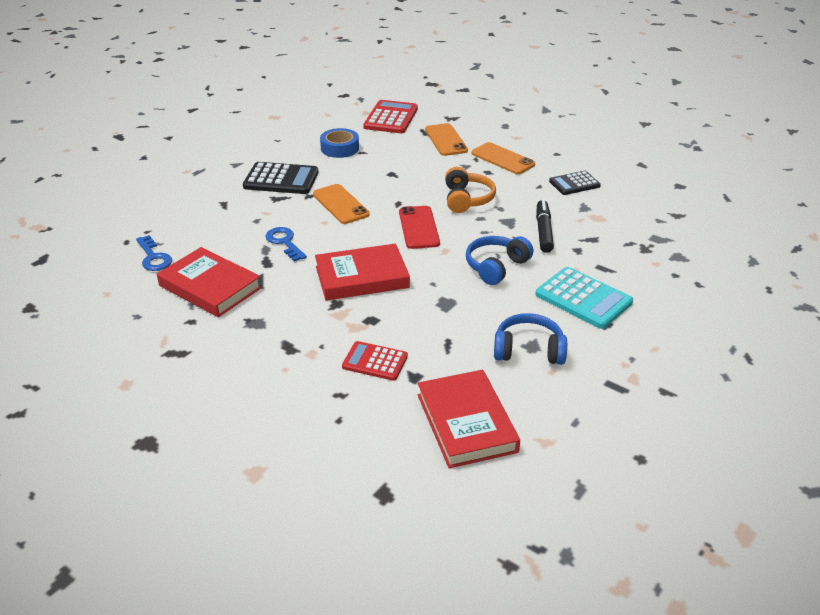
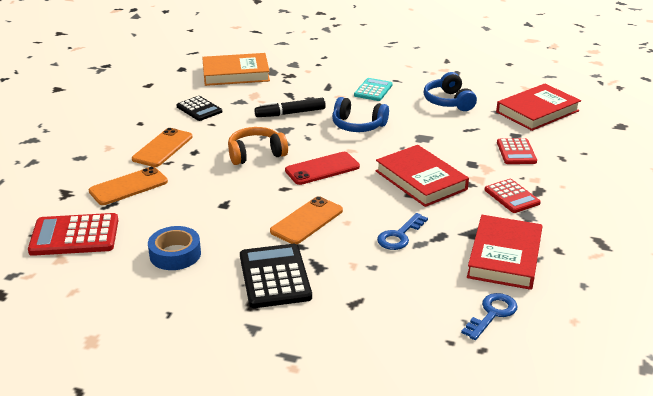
camera: 110 degrees left, 5 degrees down
turquoise calculator [536,267,633,329] -> turquoise calculator [354,78,393,101], size x0.64
none -> orange book [202,53,270,86]
none -> red calculator [485,179,541,213]

